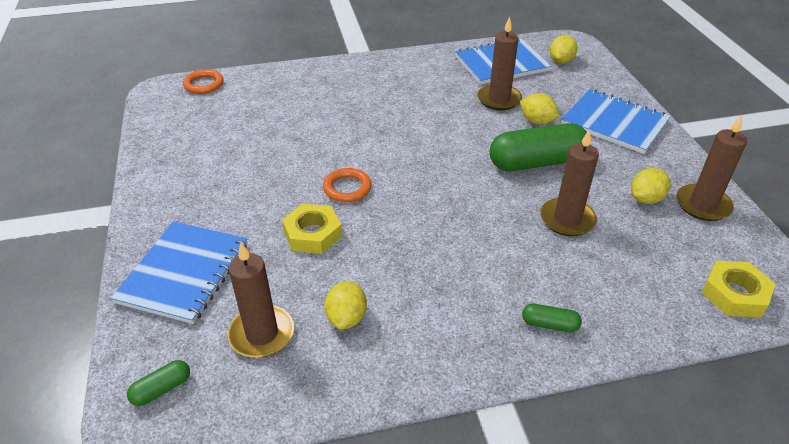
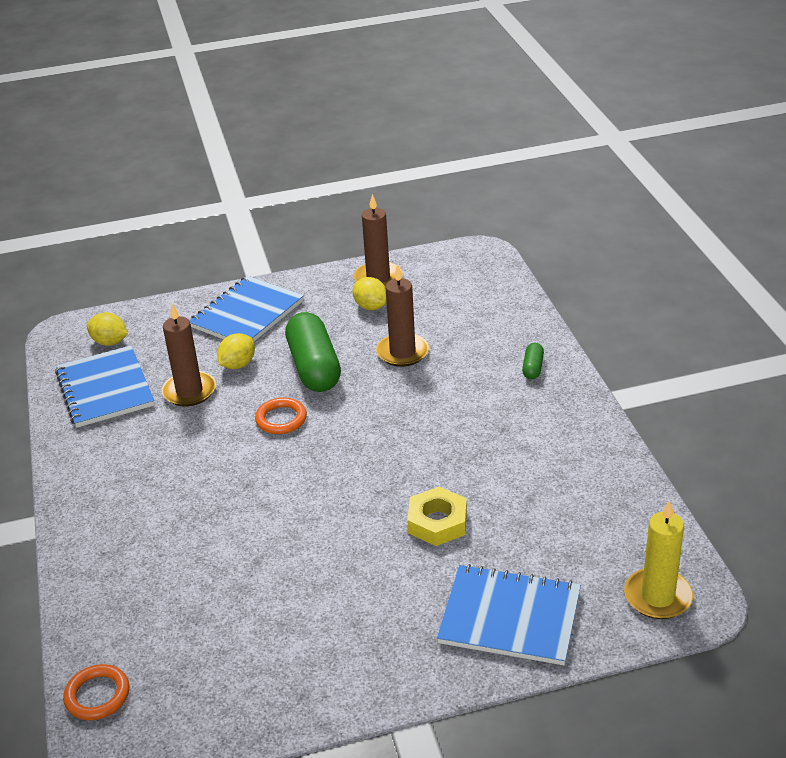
camera: 90 degrees left, 5 degrees down
green capsule [127,360,190,406] -> yellow candle [624,500,693,619]
brown candle [228,243,294,358] -> none
orange ring [323,168,372,202] -> orange ring moved to [255,397,307,434]
yellow lemon [324,281,367,330] -> none
yellow nut [702,260,775,317] -> none

